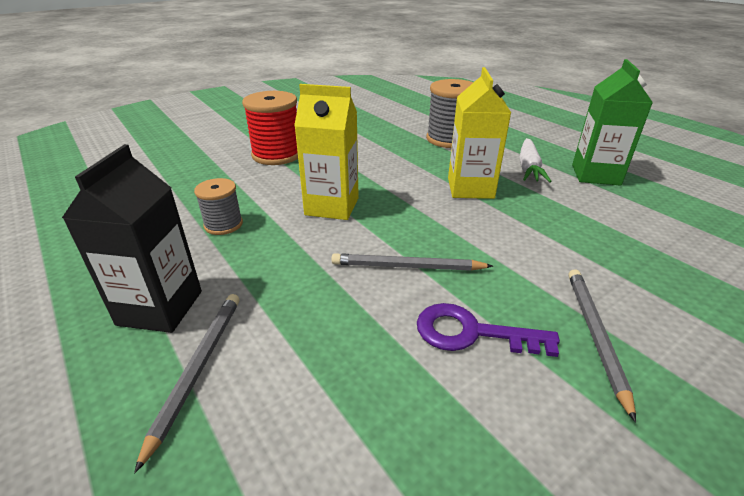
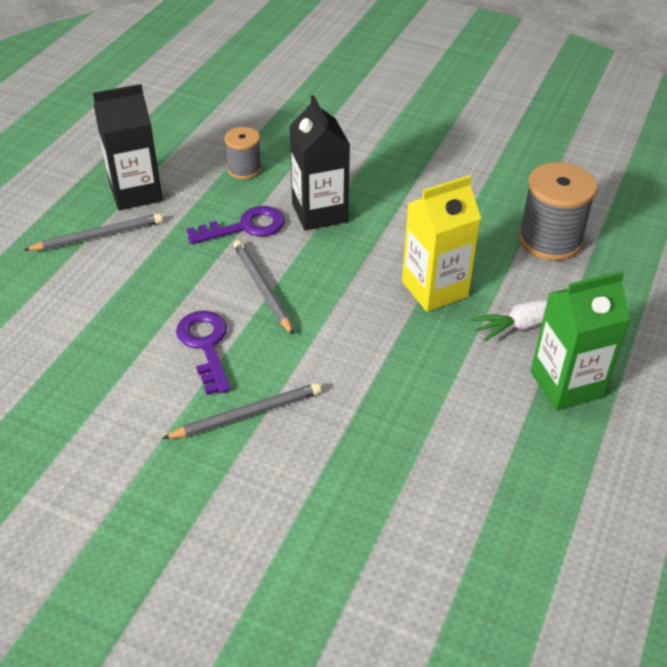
camera: 60 degrees right, 10 degrees up
red spool [242,91,298,165] -> none
yellow carton [294,84,359,220] -> black carton [290,95,350,230]
none -> purple key [187,206,285,244]

